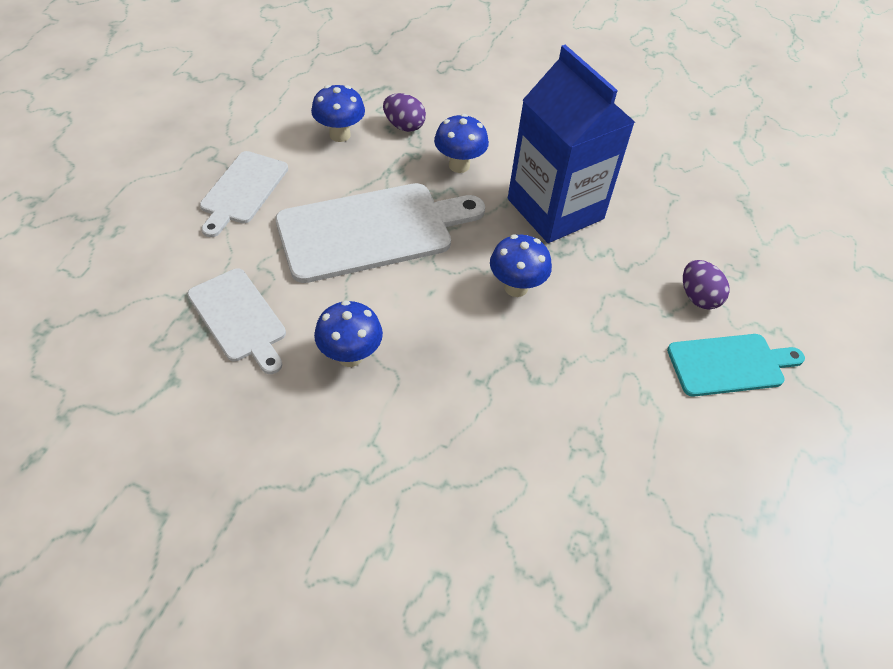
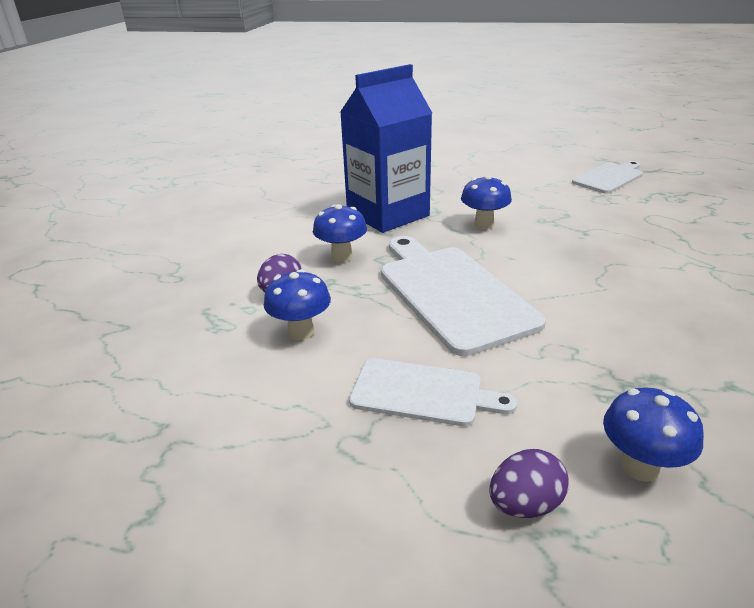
camera: 90 degrees left, 20 degrees down
white cutting board [187,268,286,374] -> white cutting board moved to [572,161,643,194]
blue mushroom [314,300,383,367] -> blue mushroom moved to [603,387,704,482]
turquoise cutting board [667,334,805,397] -> none
purple egg [683,260,730,310] -> purple egg moved to [489,449,569,518]

